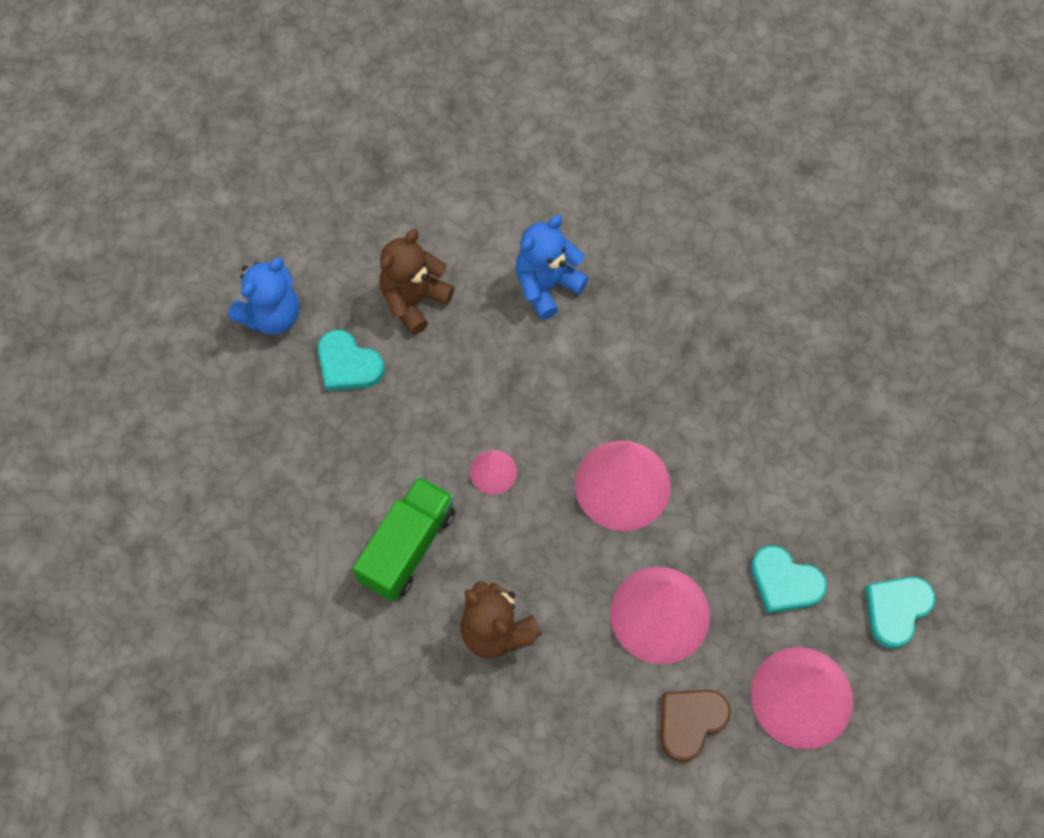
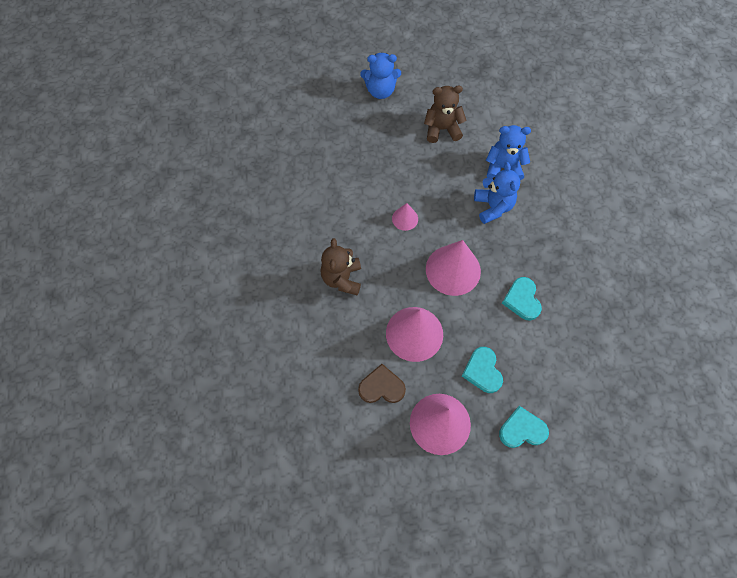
camera: 45 degrees right, 0 degrees up
turquoise heart [318,330,385,391] -> turquoise heart moved to [502,277,542,320]
green truck [353,476,455,602] -> none
none -> blue teddy bear [474,162,520,224]

